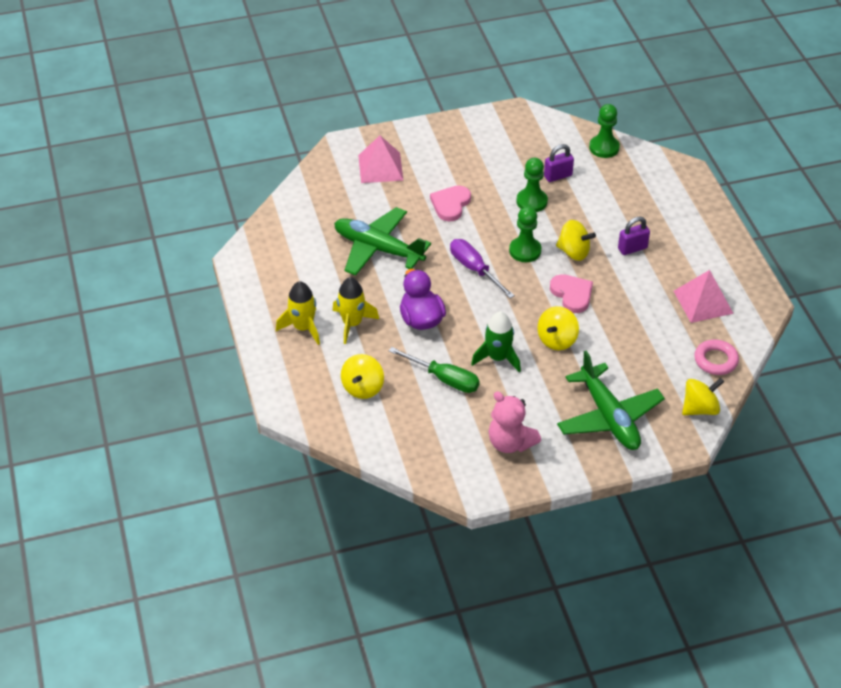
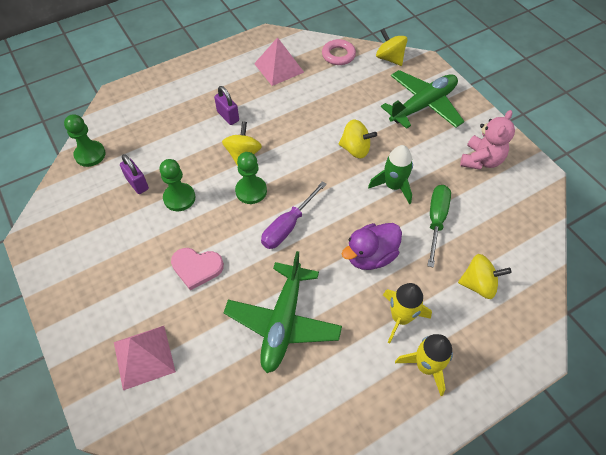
camera: 105 degrees left, 10 degrees up
pink heart [550,274,593,313] -> none

